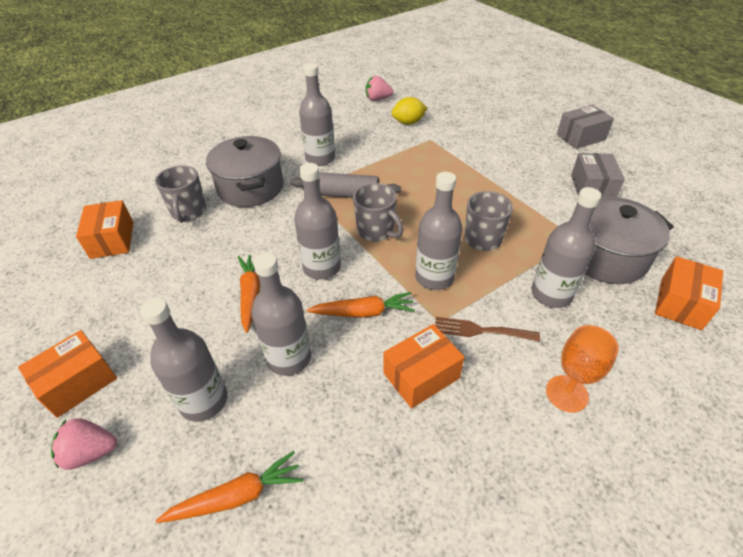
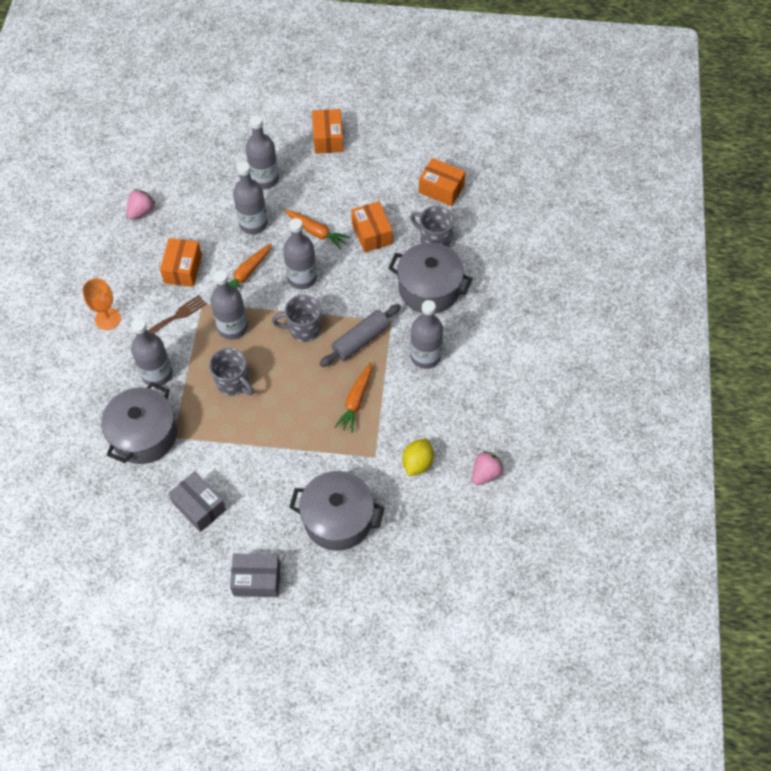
camera: 130 degrees right, 15 degrees up
pink strawberry [51,418,117,470] -> pink strawberry moved to [127,189,155,220]
orange carrot [156,451,303,523] -> orange carrot moved to [335,362,372,433]
grey box [557,105,614,149] -> grey box turned 75 degrees clockwise [230,553,280,597]
orange box [655,256,723,330] -> orange box moved to [351,201,393,253]
none -> grey pot [289,471,385,551]

